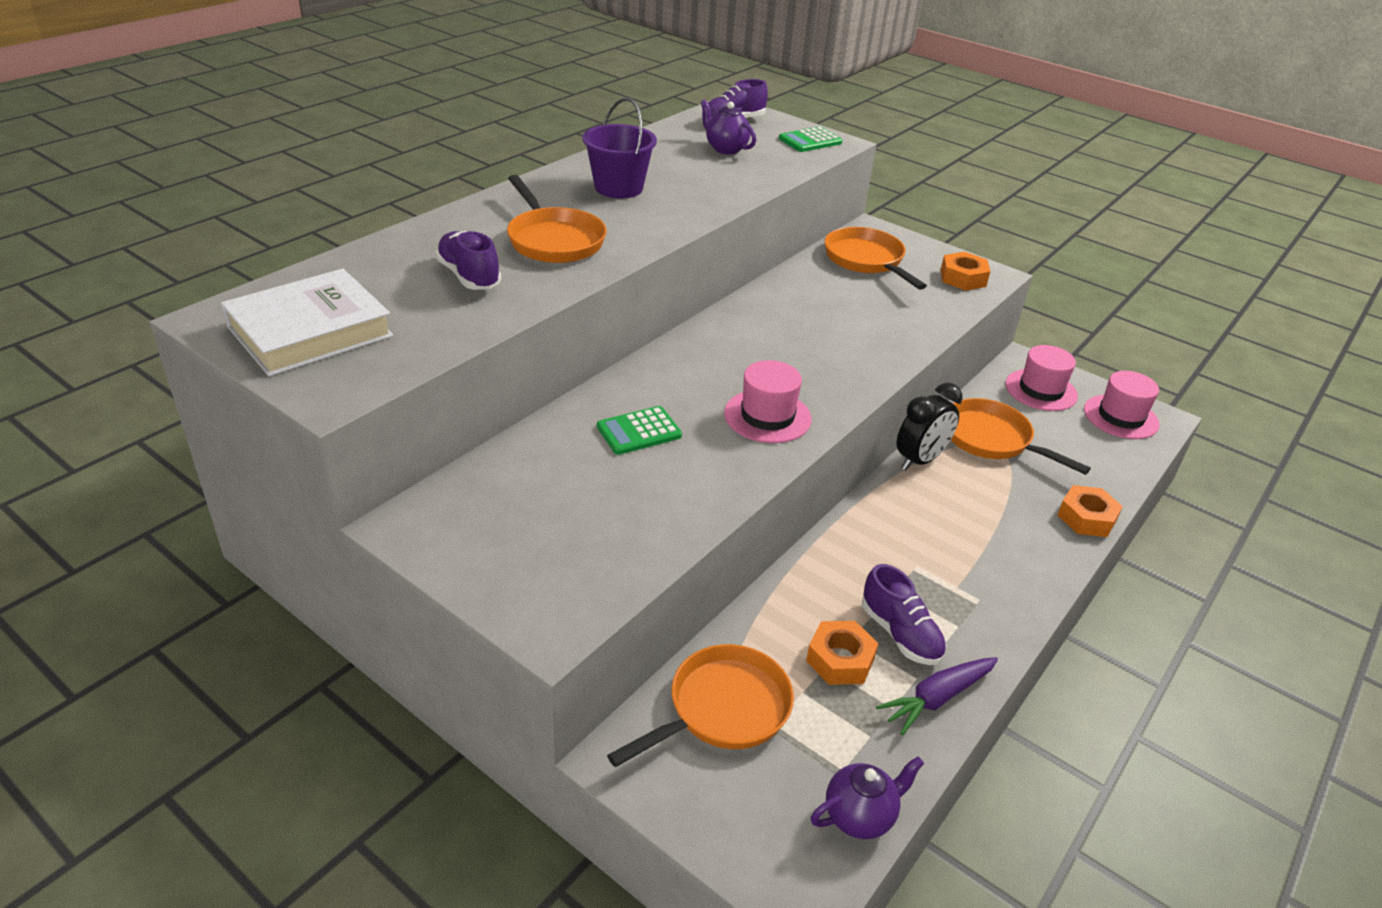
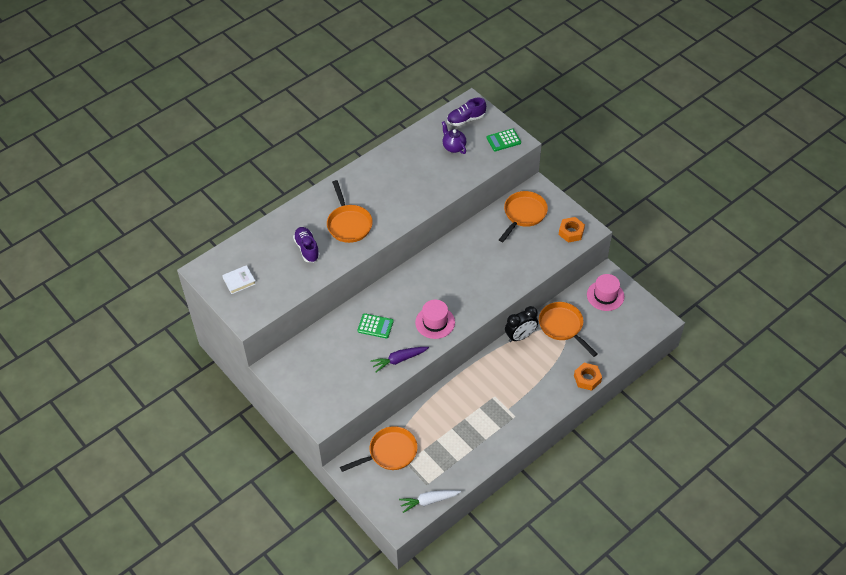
camera: 15 degrees right, 15 degrees up
white book [221,269,393,376] -> white book [222,265,256,294], size x0.51
purple bucket [582,98,657,198] -> none
green calculator [597,406,682,455] -> green calculator turned 150 degrees counterclockwise [357,313,394,338]
orange nut [806,621,879,685] -> none
purple teapot [811,756,924,839] -> white carrot [399,490,461,513]
orange pan [825,227,927,290] -> orange pan turned 45 degrees clockwise [499,191,548,242]
purple shoe [862,564,946,665] -> none
purple carrot [876,657,998,735] -> purple carrot moved to [370,347,429,372]
pink hat [1084,371,1159,439] -> none

